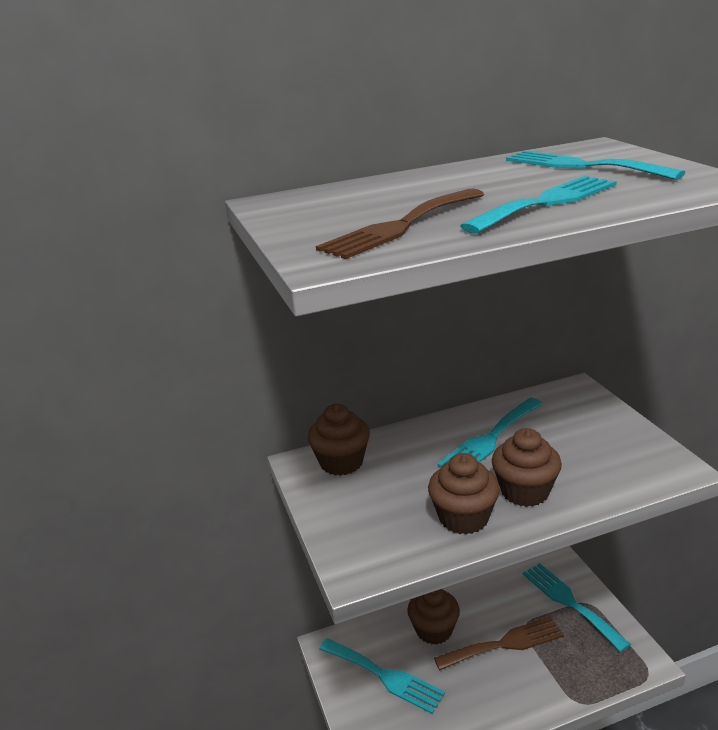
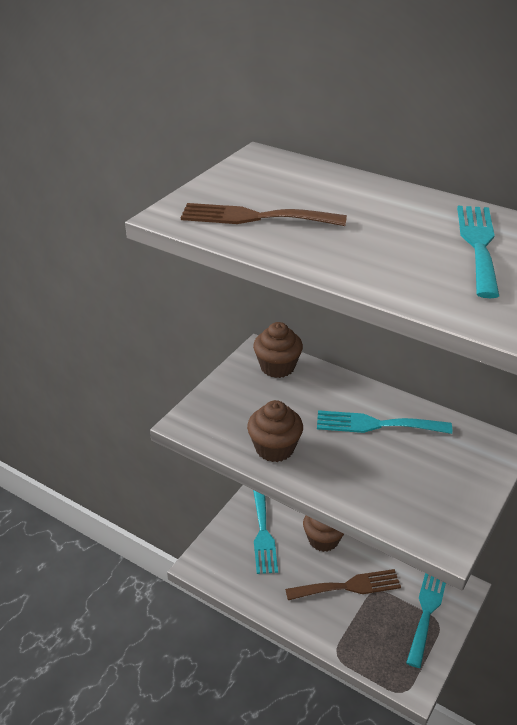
camera: 50 degrees right, 10 degrees up
brown fork [434,617,564,670] -> brown fork turned 45 degrees counterclockwise [285,569,401,600]
turquoise fork [460,176,617,234] -> none
brown cupcake [492,428,562,507] -> none

